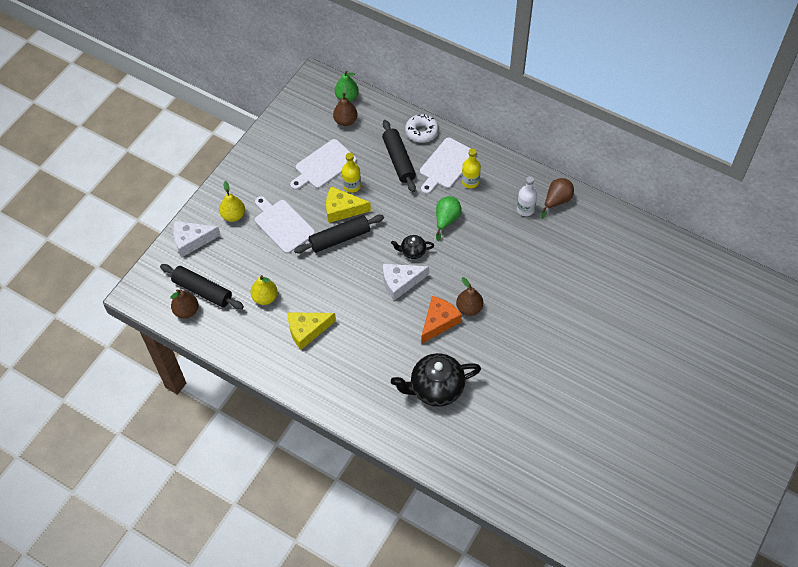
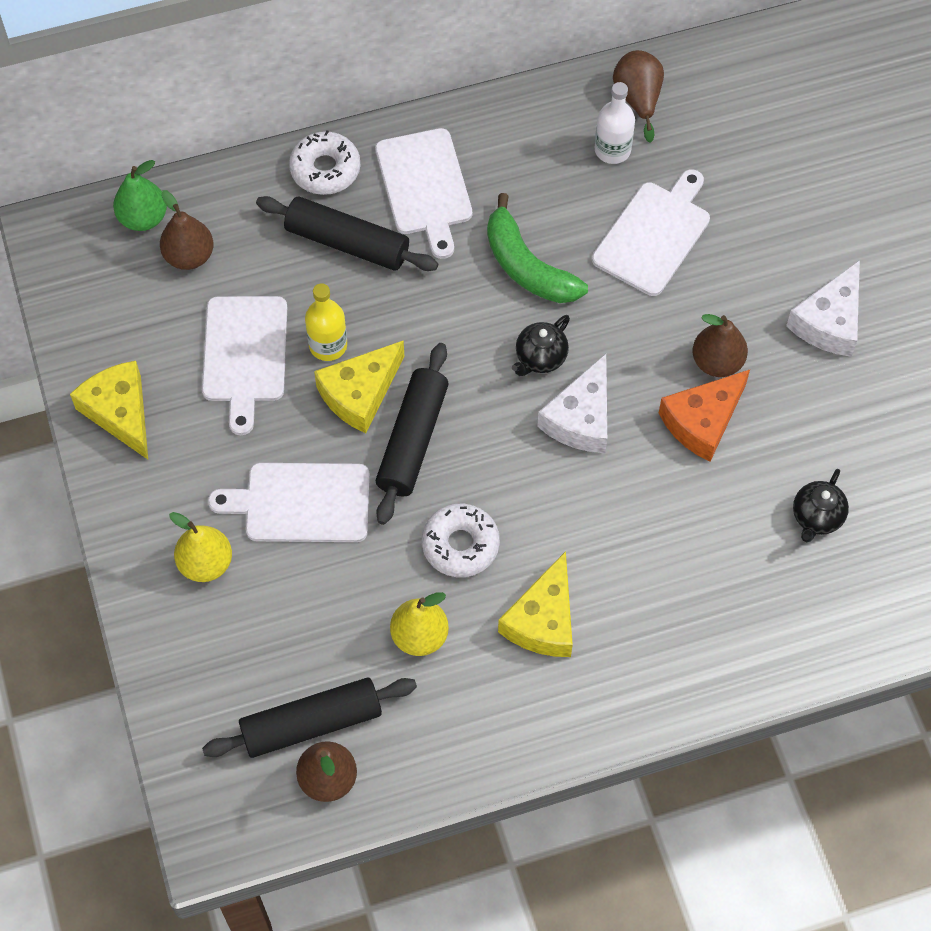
camera: 50 degrees left, 5 degrees up
white cheese [173,221,221,257] -> white cheese moved to [786,260,860,357]
black teapot [391,353,481,407] -> black teapot [793,469,849,542], size x0.50
orange cheese [421,296,462,344] -> orange cheese turned 120 degrees counterclockwise [659,370,750,462]
green pear [436,196,462,241] -> green banana [487,193,588,303]
yellow bottle [462,148,481,188] -> none
none -> yellow cheese [70,361,148,459]
none -> white donut [422,504,500,577]
none -> white cutting board [592,169,710,296]

